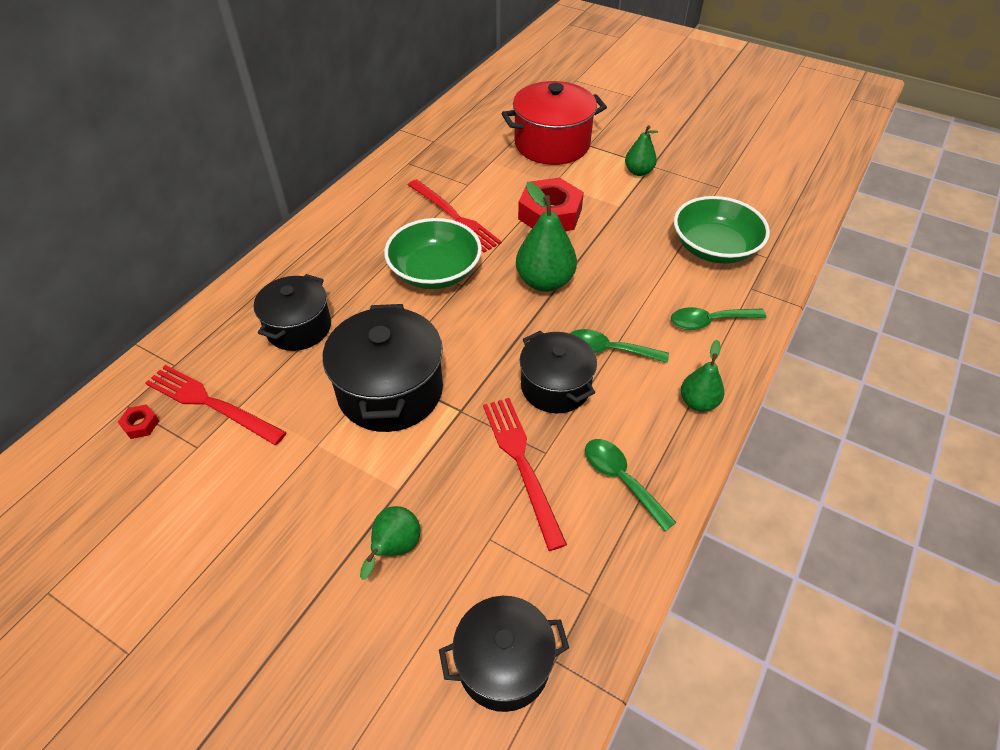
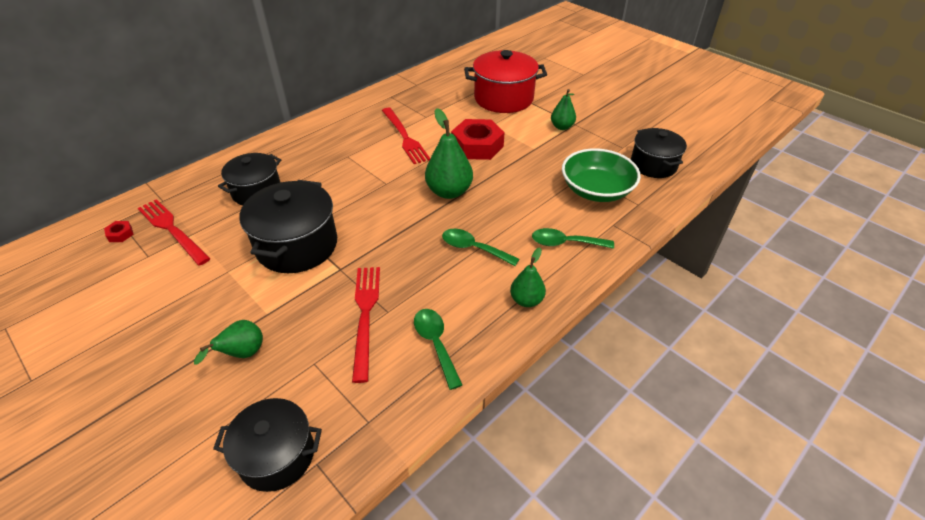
camera: 15 degrees right, 5 degrees down
green bowl [384,218,482,289] -> none
black pot [520,330,597,414] -> black pot moved to [631,128,687,178]

